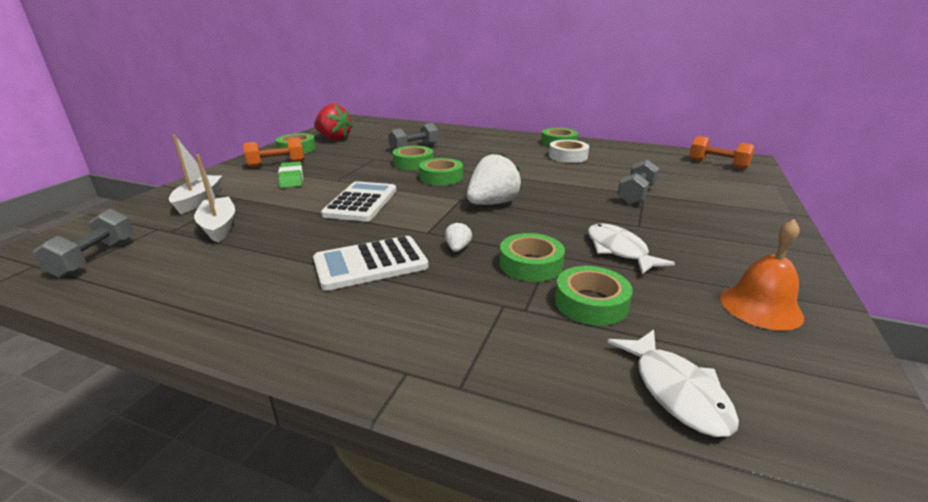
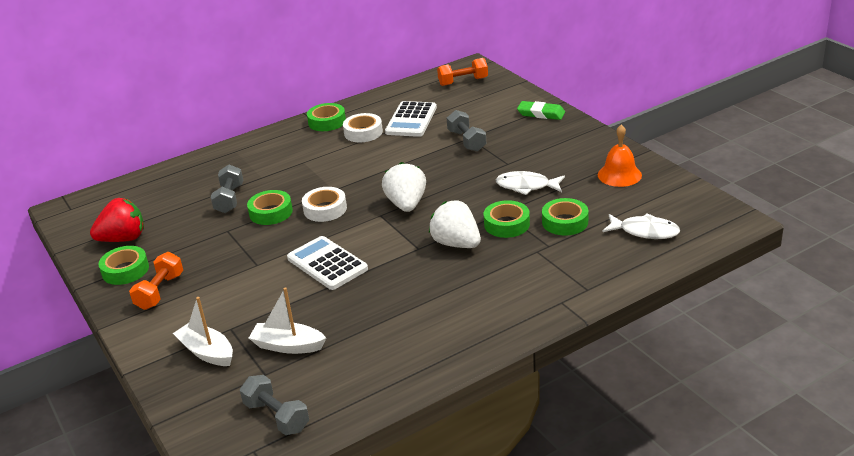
camera: 50 degrees left, 5 degrees up
green eraser [278,162,303,188] -> green eraser moved to [517,101,565,120]
white calculator [313,236,429,291] -> white calculator moved to [385,101,437,137]
green tape [419,158,463,186] -> white tape [302,187,347,222]
white strawberry [445,222,472,252] -> white strawberry [429,200,481,248], size x2.21

